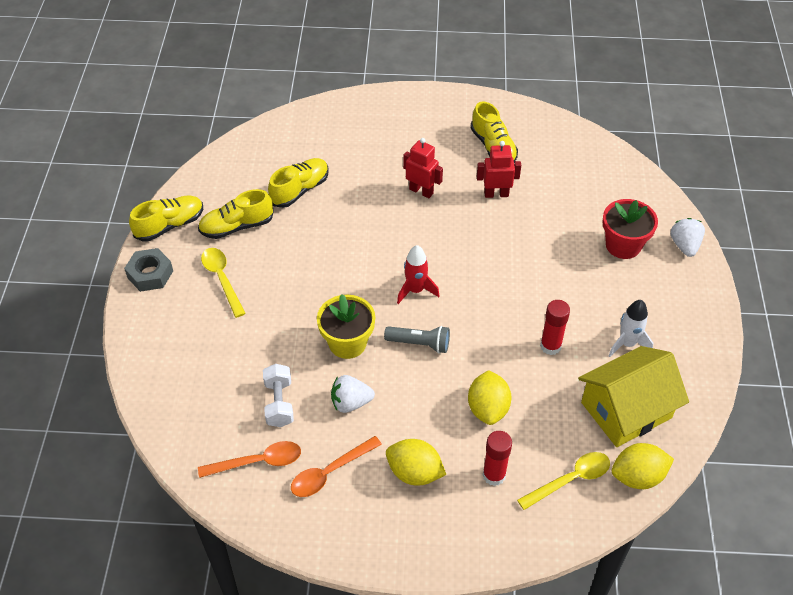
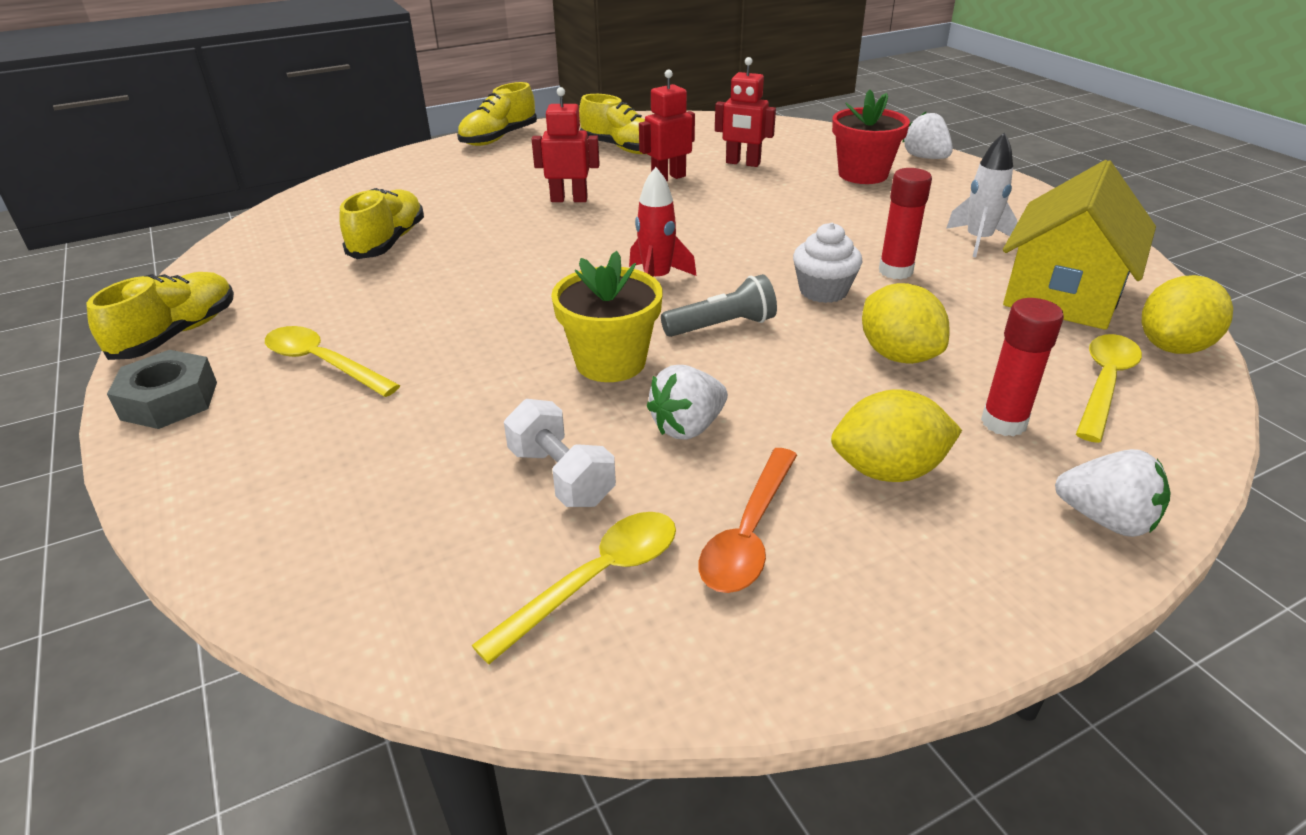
camera: 30 degrees left, 15 degrees down
yellow shoe [198,189,274,239] -> yellow shoe moved to [457,82,537,146]
orange spoon [198,441,301,478] -> yellow spoon [471,512,676,664]
none -> red robot [715,57,776,167]
none -> white cupcake [793,223,862,303]
none -> white strawberry [1055,449,1170,537]

